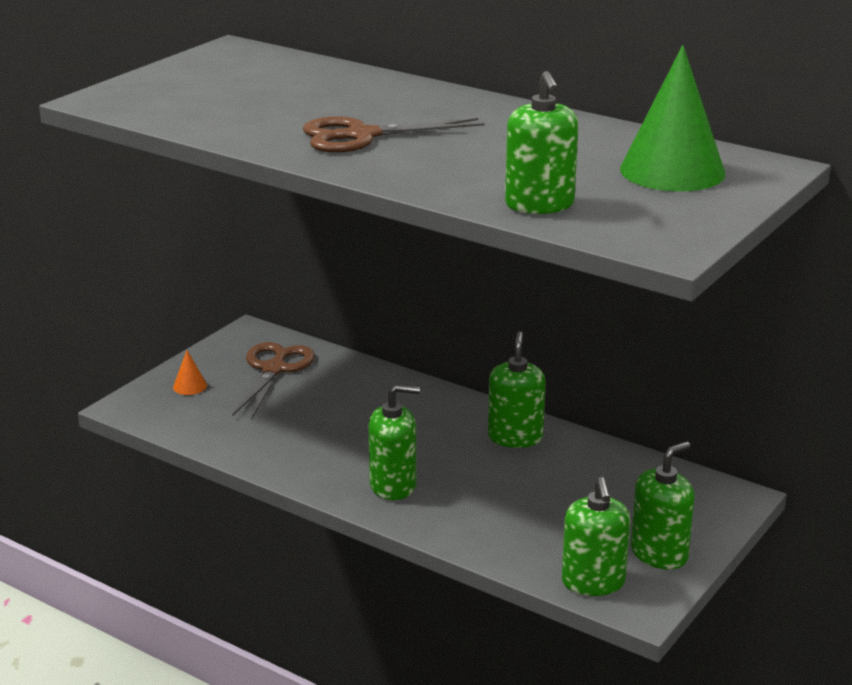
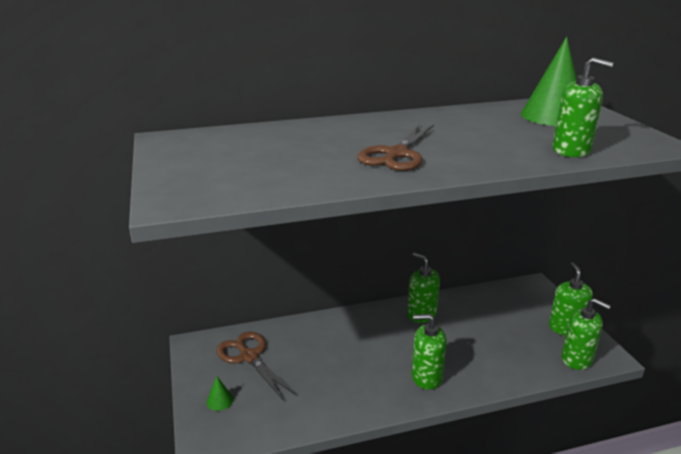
camera: 50 degrees left, 0 degrees up
orange cone [173,350,207,395] -> green cone [207,376,233,411]
green soap dispenser [369,384,420,500] -> green soap dispenser turned 120 degrees counterclockwise [411,314,447,390]

